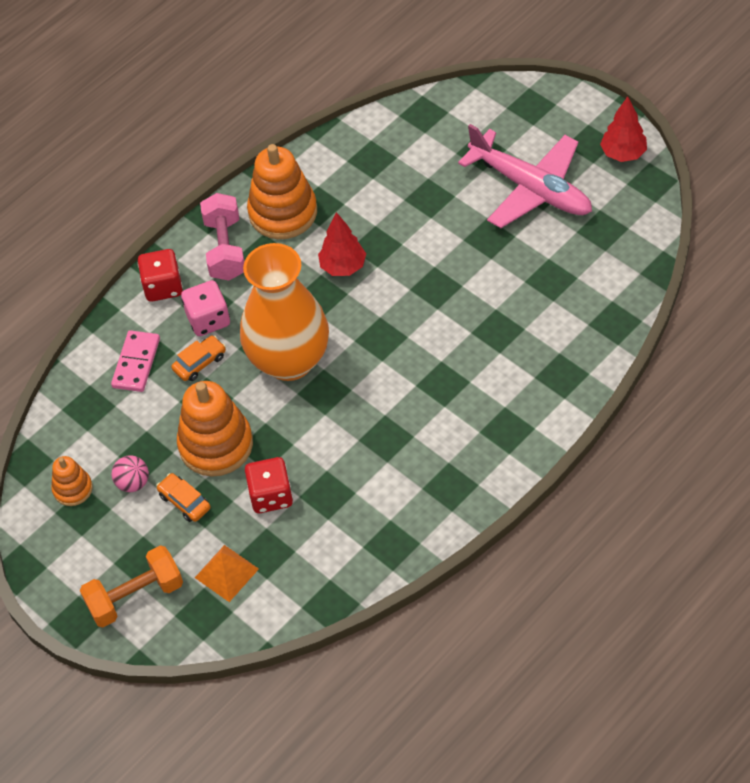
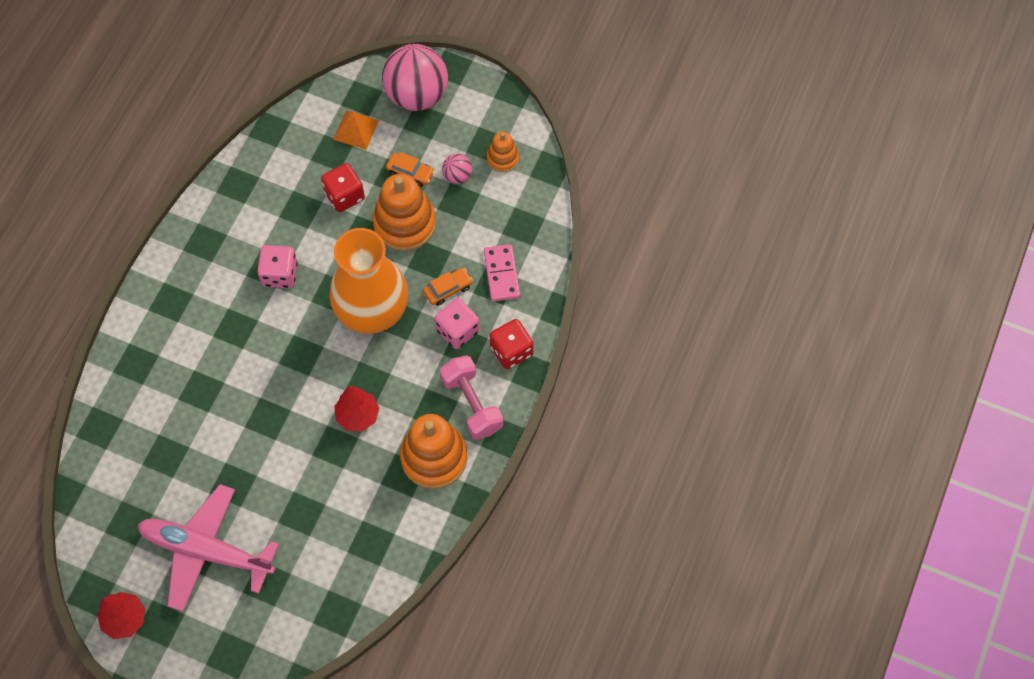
camera: 155 degrees right, 10 degrees up
orange dumbbell [80,545,183,627] -> pink ball [382,44,448,111]
orange car [171,335,226,381] -> orange car turned 150 degrees counterclockwise [423,268,473,306]
none -> pink dice [257,245,298,288]

